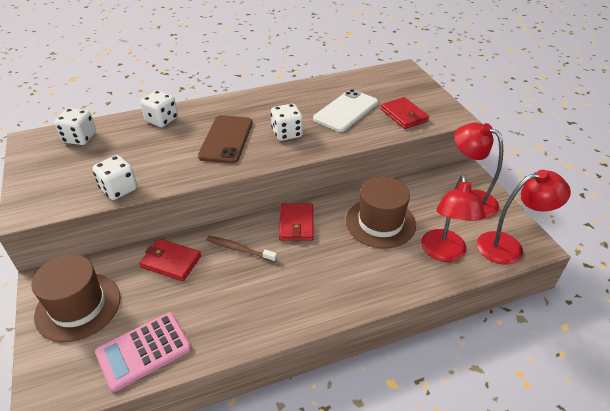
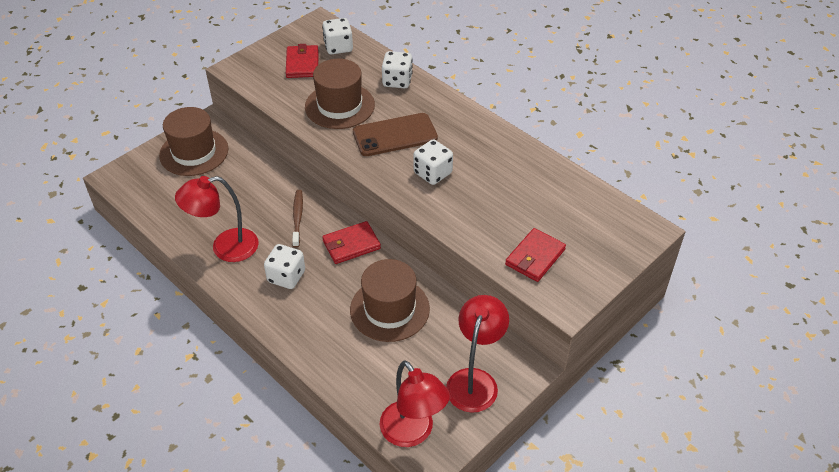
camera: 65 degrees right, 5 degrees up
white dice [92,155,137,200] -> white dice moved to [264,244,305,289]
pink calculator [95,312,191,392] -> none
red wallet [139,239,201,281] -> red wallet moved to [286,44,318,78]
white phone [313,89,378,132] -> none
red lamp [421,174,486,262] -> red lamp moved to [175,176,259,262]
none -> brown hat [305,59,375,129]

